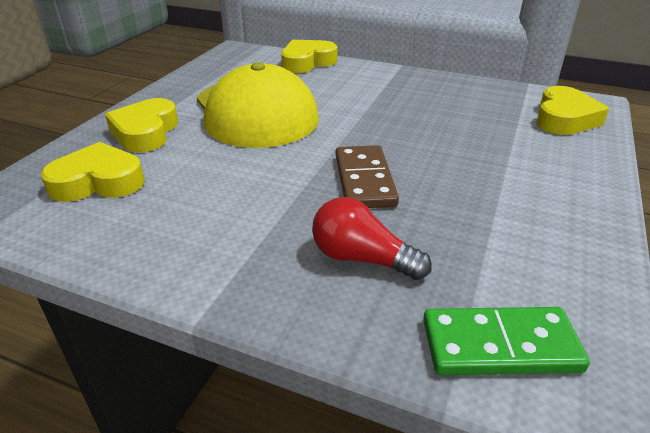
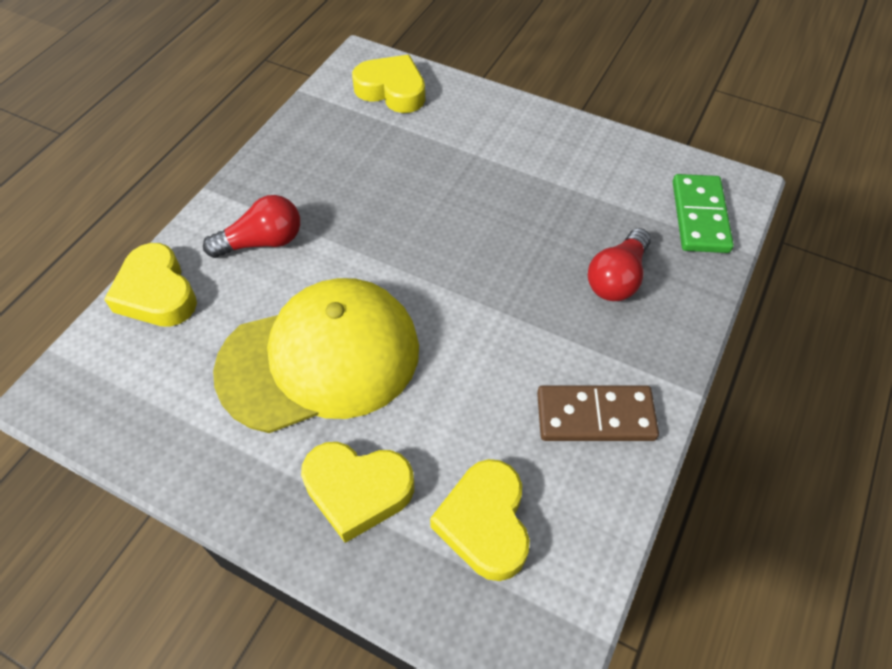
camera: 85 degrees left, 20 degrees up
brown domino [336,145,399,208] -> brown domino moved to [537,385,659,441]
none -> red light bulb [203,195,300,258]

